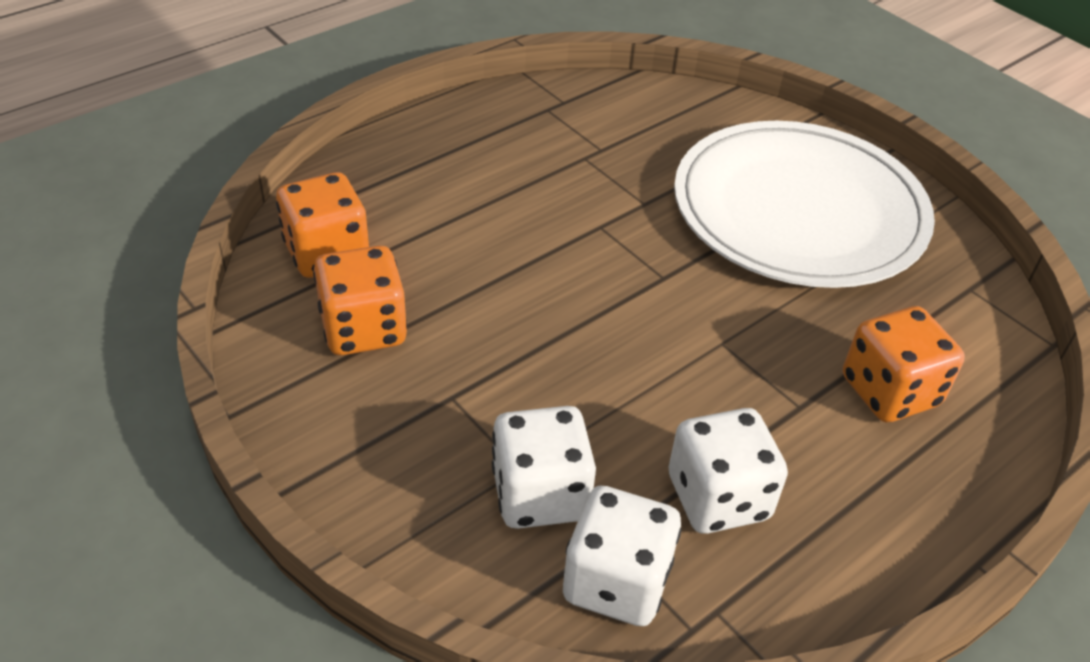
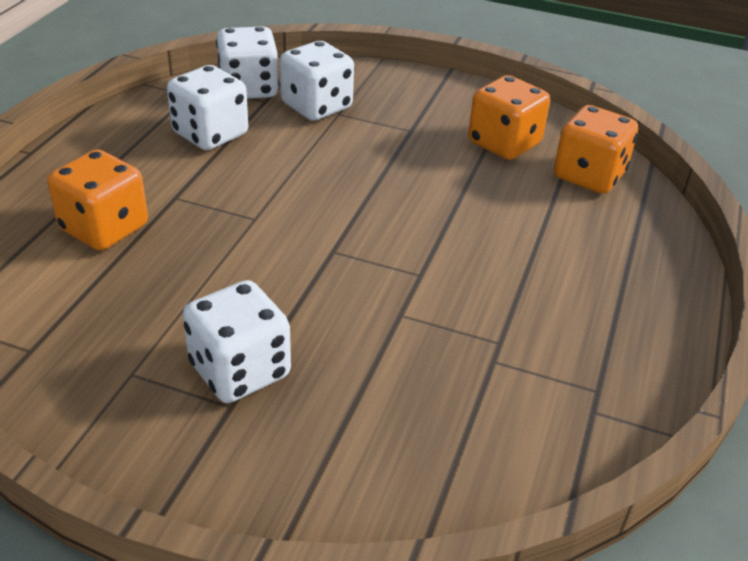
camera: 150 degrees right, 5 degrees down
white plate [674,121,935,288] -> white dice [182,280,291,403]

